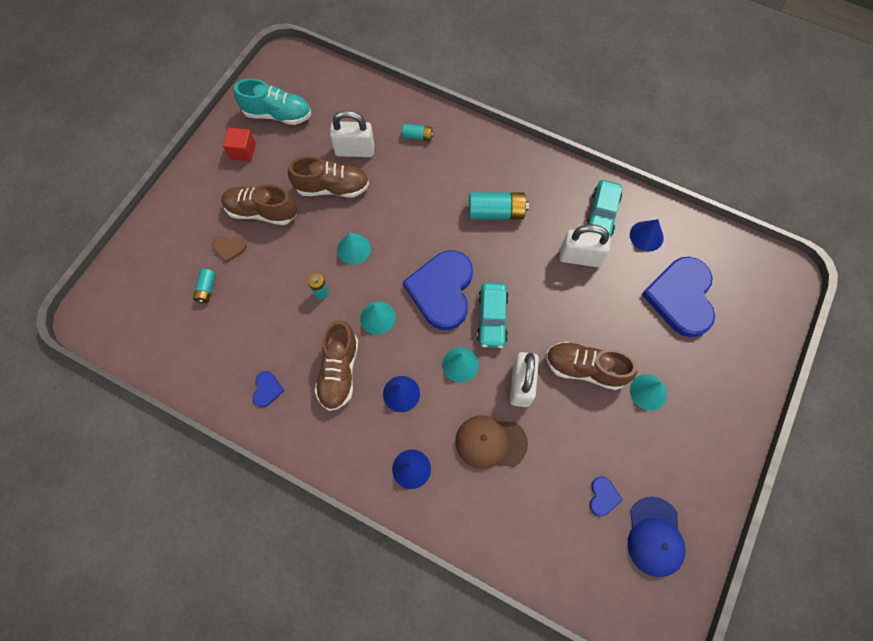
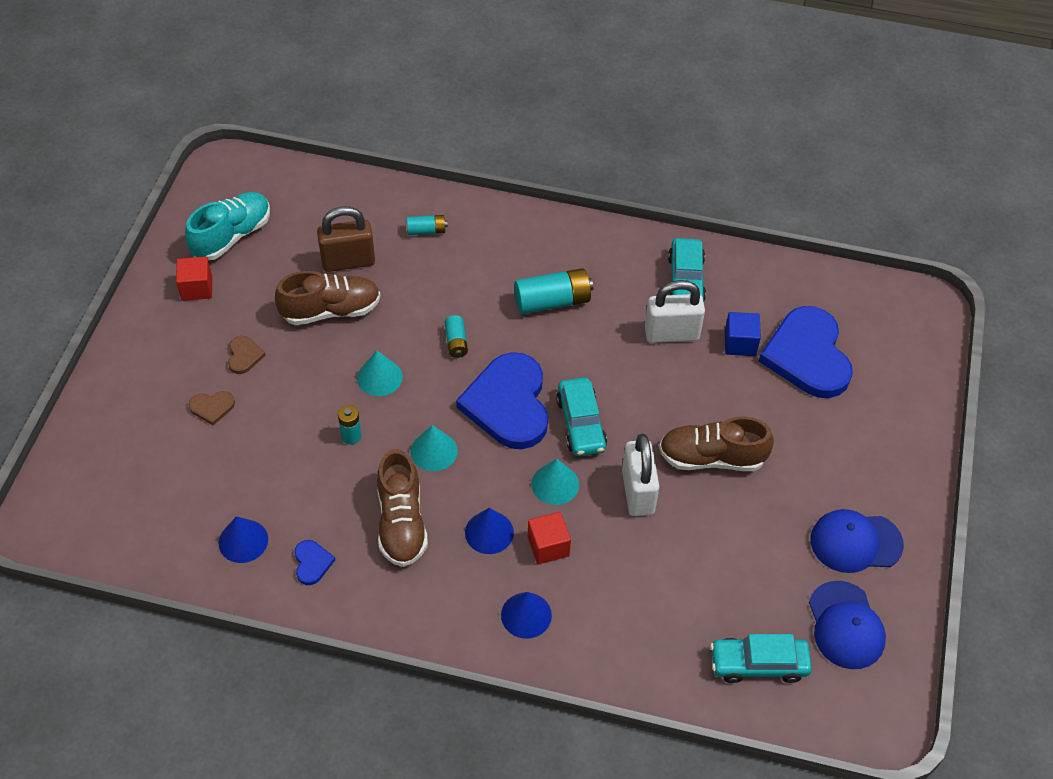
camera: 15 degrees left, 15 degrees down
turquoise battery [193,269,216,304] -> turquoise battery moved to [444,315,468,358]
brown shoe [221,184,297,225] -> brown heart [228,336,266,374]
turquoise shoe [234,79,311,125] -> turquoise shoe turned 45 degrees counterclockwise [185,192,270,261]
white padlock [330,110,374,157] -> brown padlock [317,206,375,272]
brown cap [455,415,528,469] -> none
blue heart [590,477,623,516] -> none
blue cone [630,219,664,251] -> blue cone moved to [219,516,268,563]
turquoise cone [630,374,667,410] -> none
none -> red cube [528,512,571,564]
none -> turquoise car [710,634,812,683]
none -> blue cube [725,312,761,356]
none -> blue cap [811,509,904,573]

